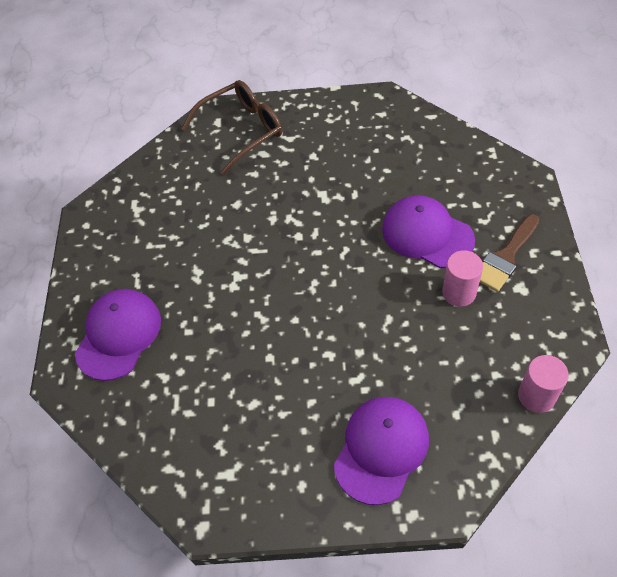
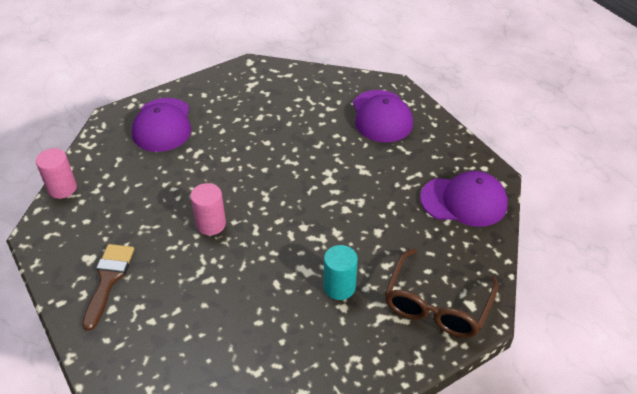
camera: 145 degrees right, 10 degrees down
purple cap [382,195,475,268] -> purple cap moved to [420,171,508,227]
pink cylinder [442,250,483,307] -> pink cylinder moved to [190,183,226,235]
none -> turquoise cylinder [324,245,358,300]

